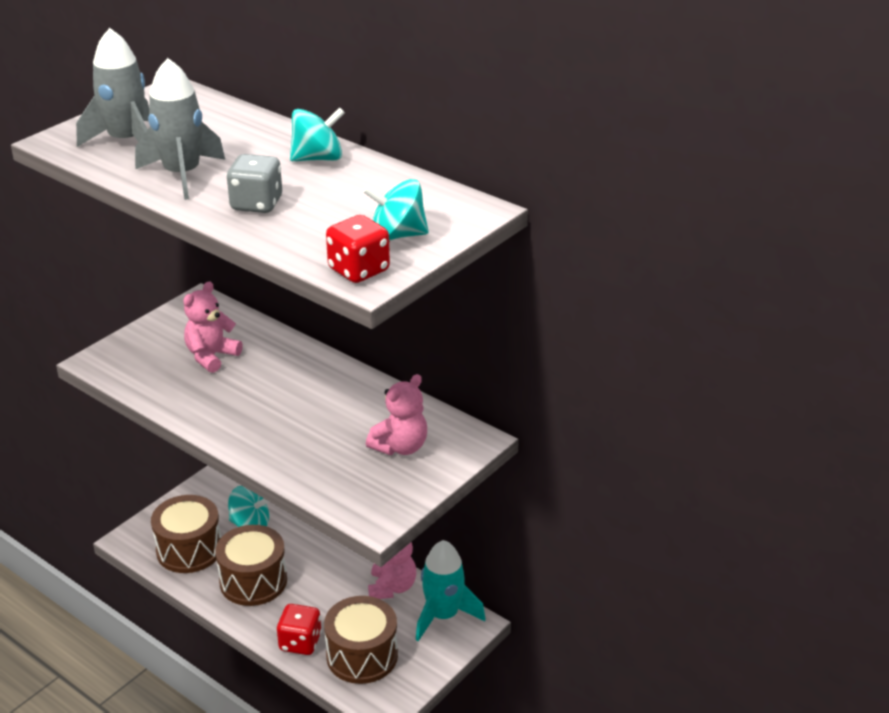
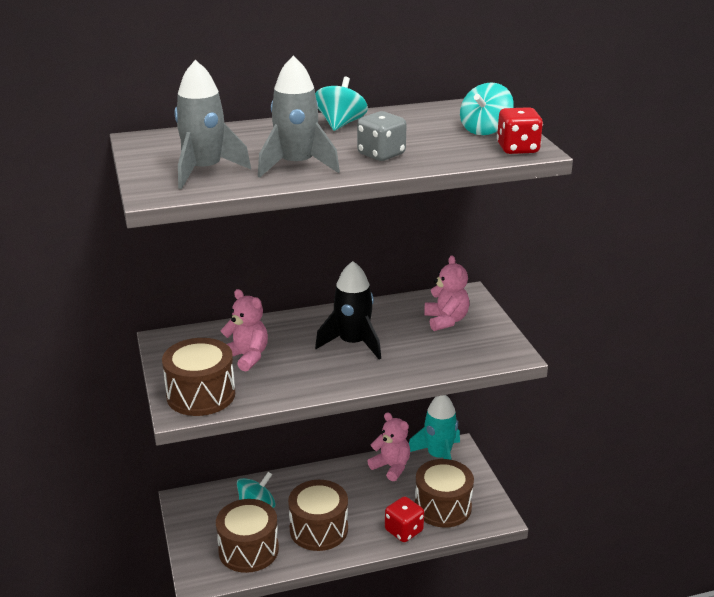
camera: 55 degrees left, 5 degrees down
pink teddy bear [183,281,243,373] -> pink teddy bear turned 150 degrees clockwise [220,289,268,372]
none -> brown drum [162,338,235,416]
none -> black rocket [315,261,381,360]

